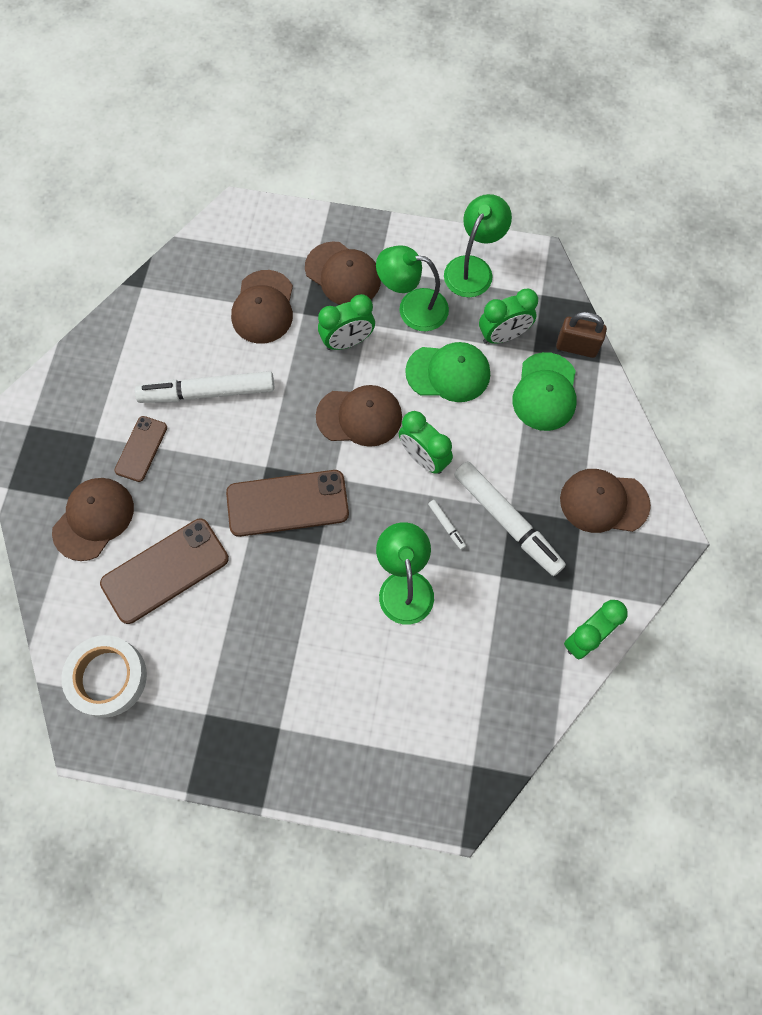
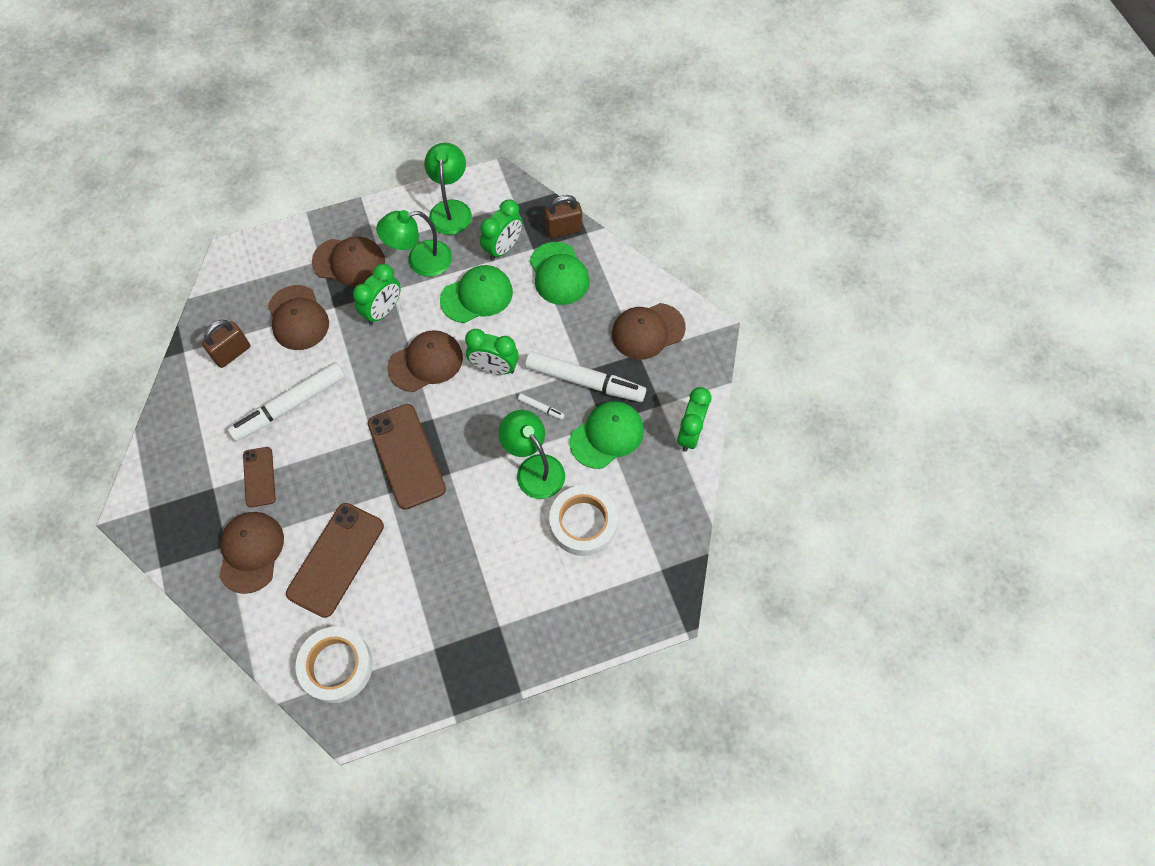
camera: 30 degrees left, 5 degrees down
brown phone [226,470,349,537] -> brown phone turned 75 degrees counterclockwise [368,404,446,510]
none -> brown padlock [202,320,250,368]
none -> white tape [549,485,618,556]
none -> green cap [570,401,644,469]

